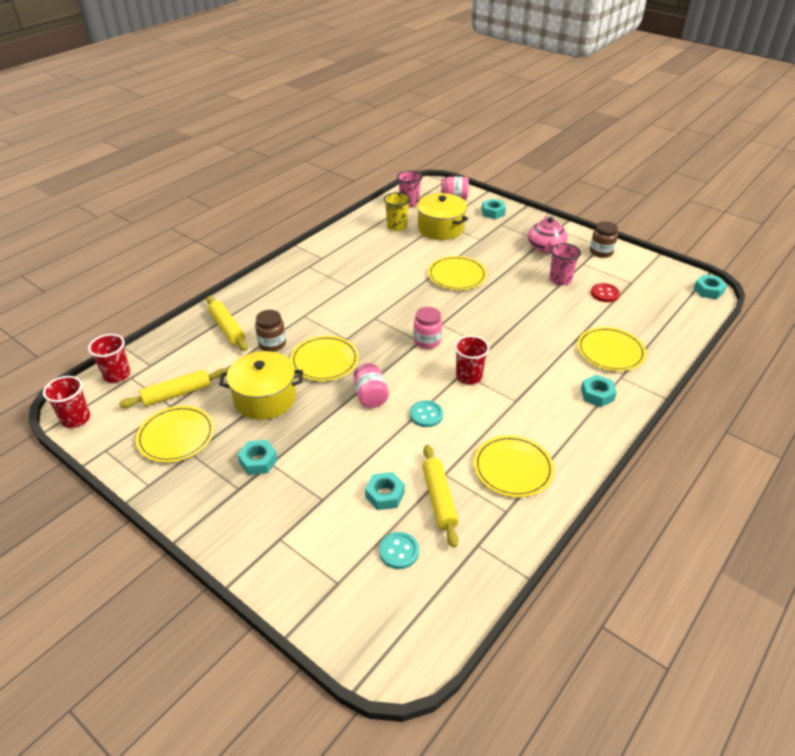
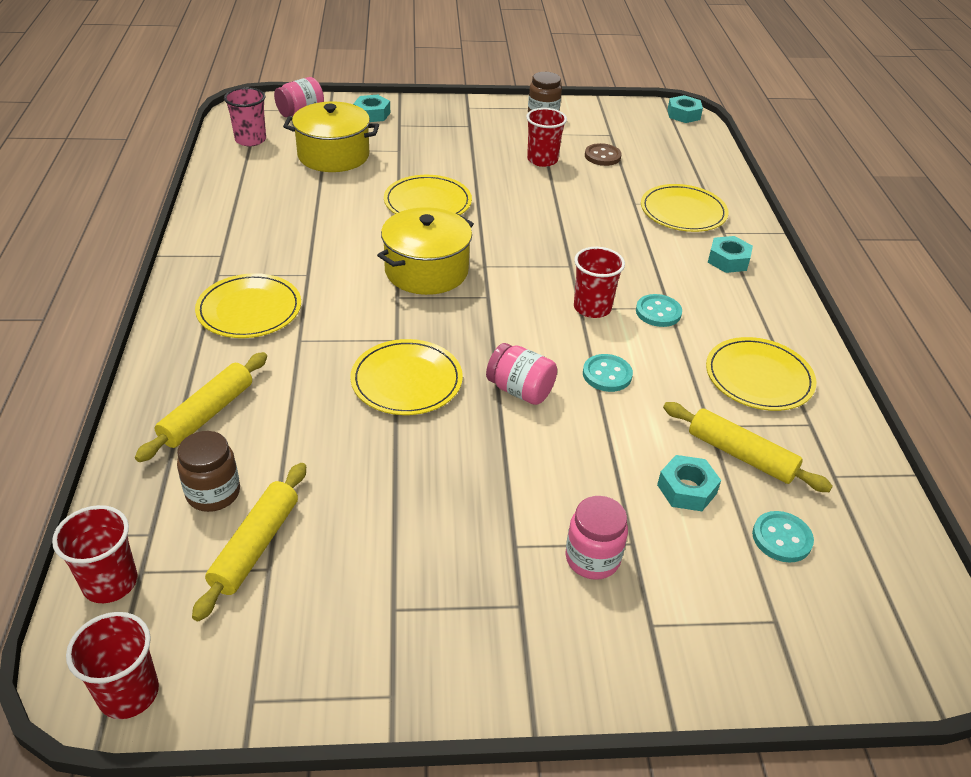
camera: 45 degrees left, 0 degrees up
yellow plate [136,406,214,463] -> yellow plate moved to [195,273,301,338]
yellow rolling pin [206,296,248,351] -> yellow rolling pin turned 75 degrees counterclockwise [135,352,267,462]
yellow pot [219,351,303,420] -> yellow pot moved to [377,207,474,295]
turquoise nut [237,440,278,475] -> none
brown jar [255,310,286,352] -> brown jar moved to [177,431,240,512]
yellow cup [384,192,410,231] -> none
pink jar [413,307,442,349] -> pink jar moved to [565,496,628,580]
pink teapot [528,215,568,254] -> none
pink cup [549,243,581,285] -> red cup [526,108,567,167]
red button [591,283,620,302] -> brown button [585,143,622,166]
none -> turquoise button [636,294,682,327]

